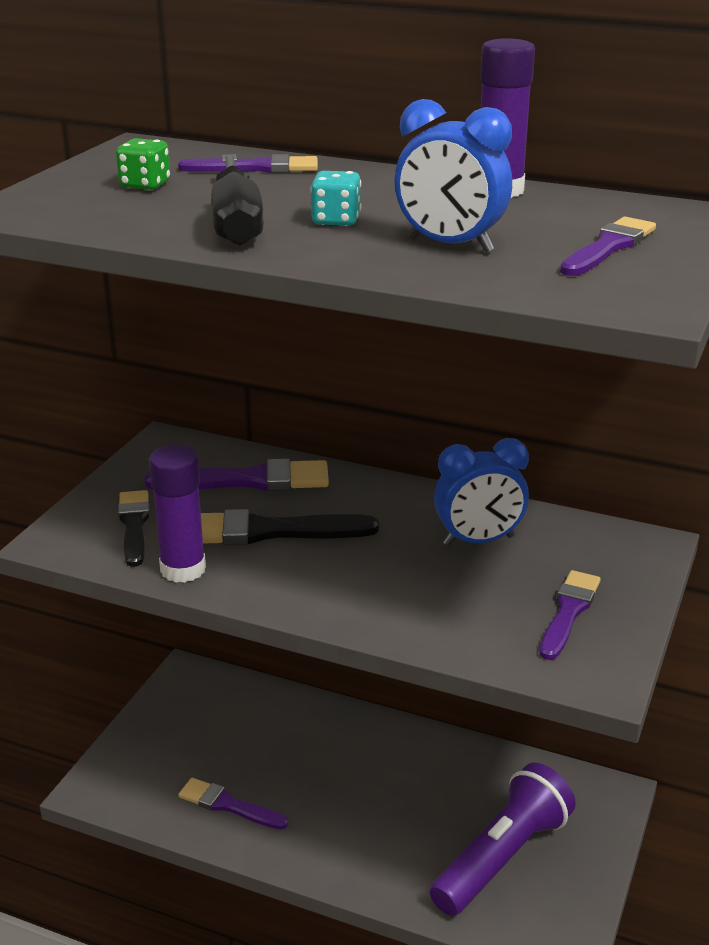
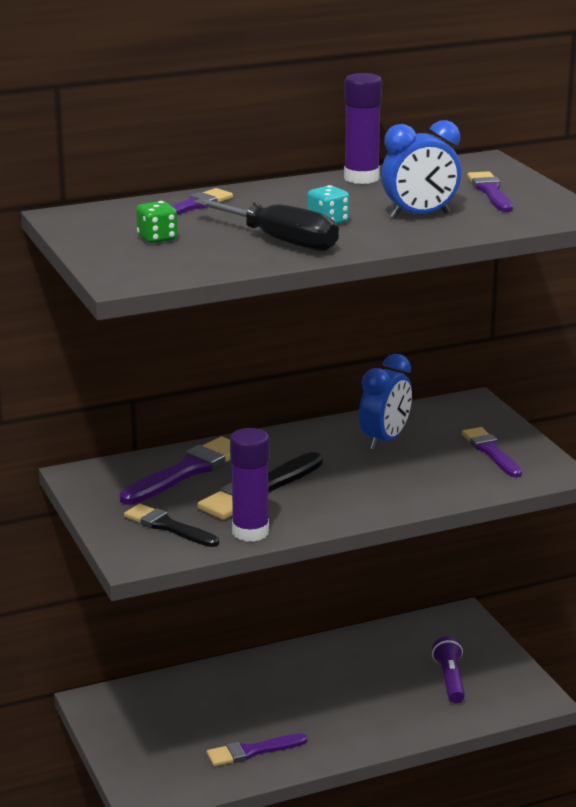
camera: 45 degrees left, 5 degrees down
purple flashlight [430,763,576,916] -> purple flashlight [432,637,465,703], size x0.56

